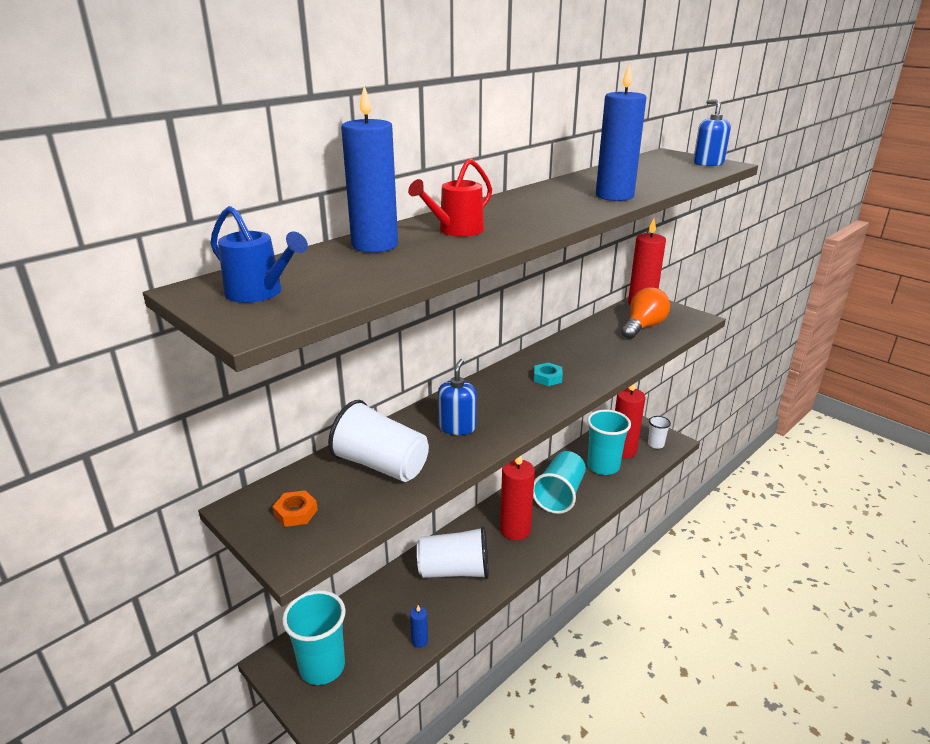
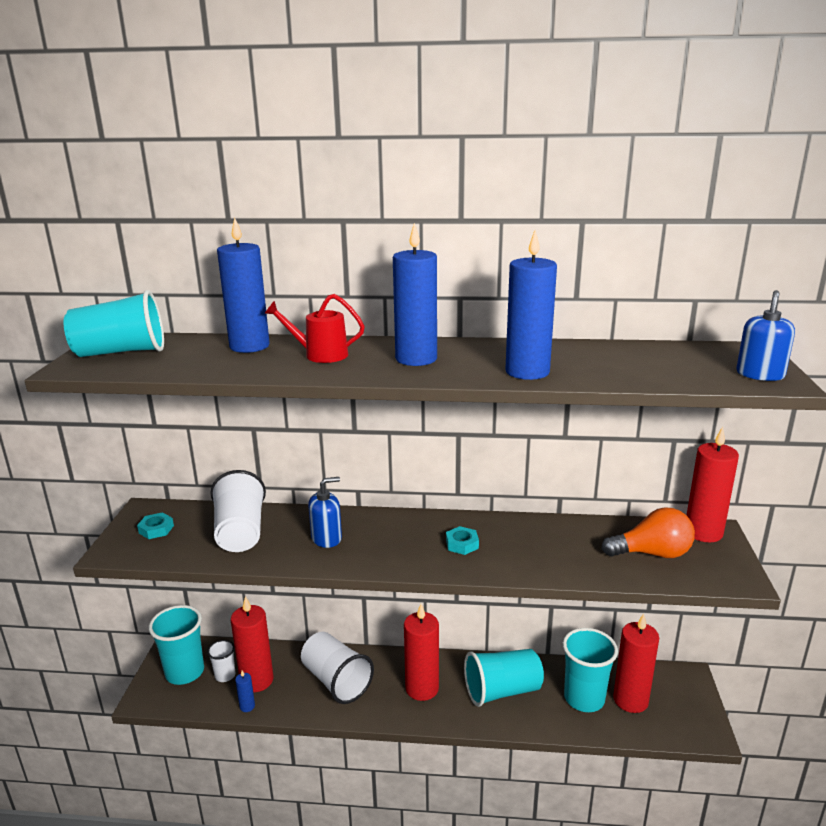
camera: 50 degrees right, 5 degrees down
blue watering can [210,206,308,303] -> turquoise cup [64,290,164,357]
orange nut [272,490,318,527] -> turquoise nut [137,512,174,539]
white cup [648,416,671,449] -> white cup moved to [207,640,235,682]
none -> red candle [231,596,273,692]
none -> blue candle [393,223,437,366]

